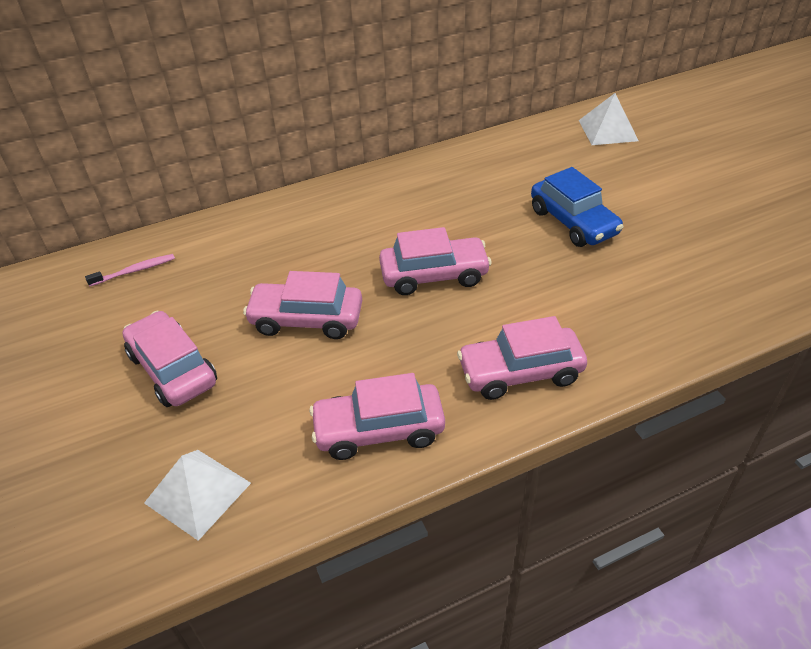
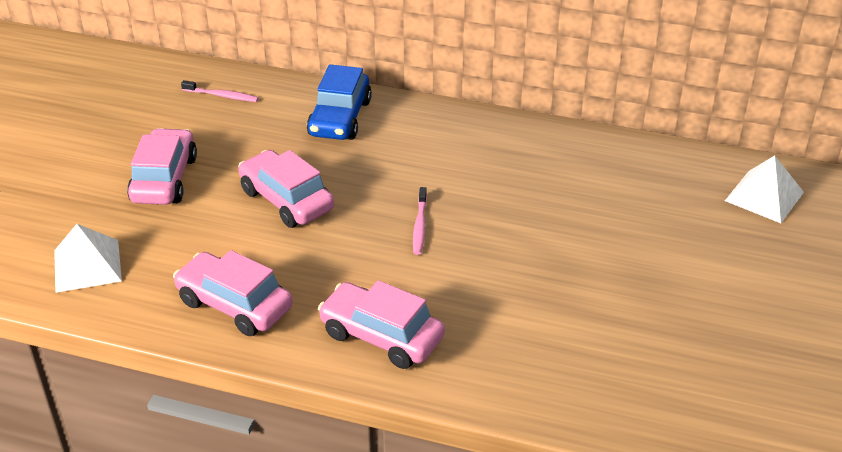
camera: 40 degrees right, 5 degrees down
pink car [379,227,492,295] -> pink toothbrush [413,187,427,255]
blue car [531,167,624,247] -> blue car moved to [307,64,372,140]

